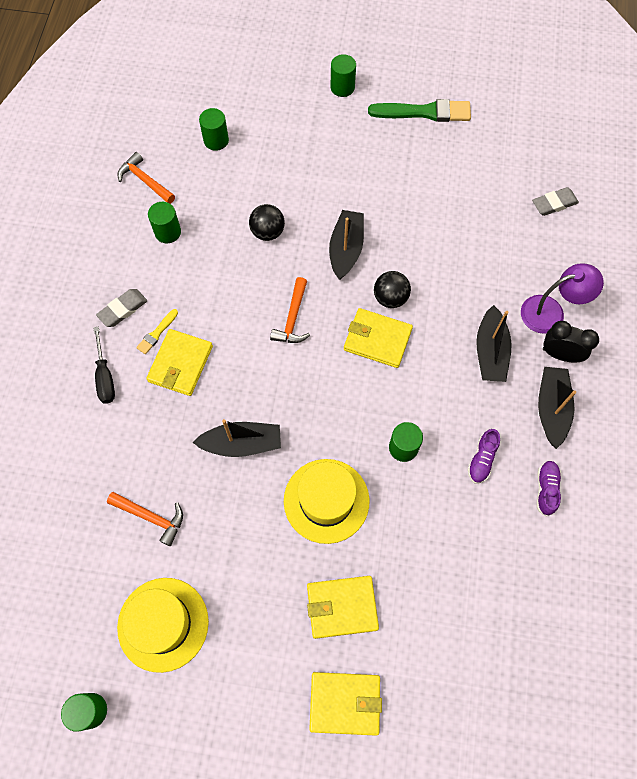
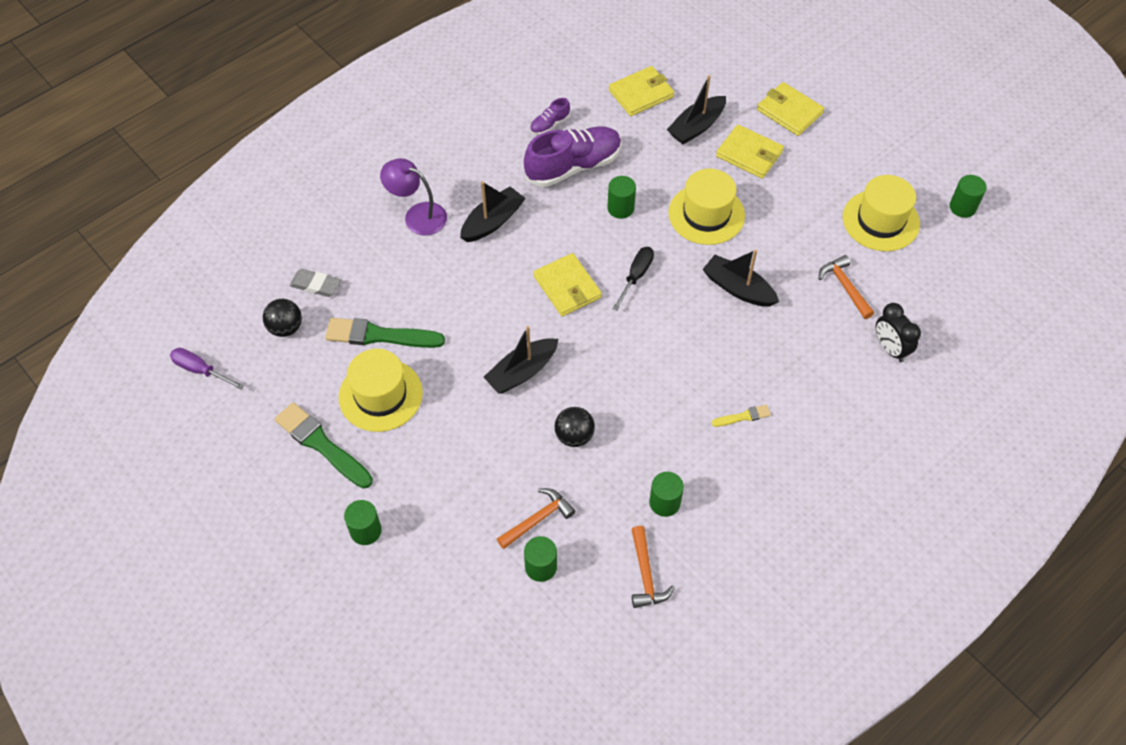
camera: 140 degrees left, 10 degrees down
black screwdriver [94,326,115,404] -> black screwdriver moved to [612,247,654,311]
grey eraser [96,289,147,327] -> none
yellow wallet [146,329,213,396] -> yellow wallet moved to [609,66,674,116]
orange hammer [270,277,310,343] -> orange hammer moved to [497,488,576,549]
black ball [374,271,411,308] -> black ball moved to [263,299,302,337]
purple shoe [468,429,500,484] -> purple shoe [524,127,622,187], size x2.16
black boat [538,367,576,449] -> black boat moved to [667,75,726,144]
black clock [543,321,599,362] -> black clock moved to [876,303,921,362]
none -> purple screwdriver [170,348,244,390]
none -> green brush [325,318,445,348]
none -> yellow hat [339,349,423,432]

